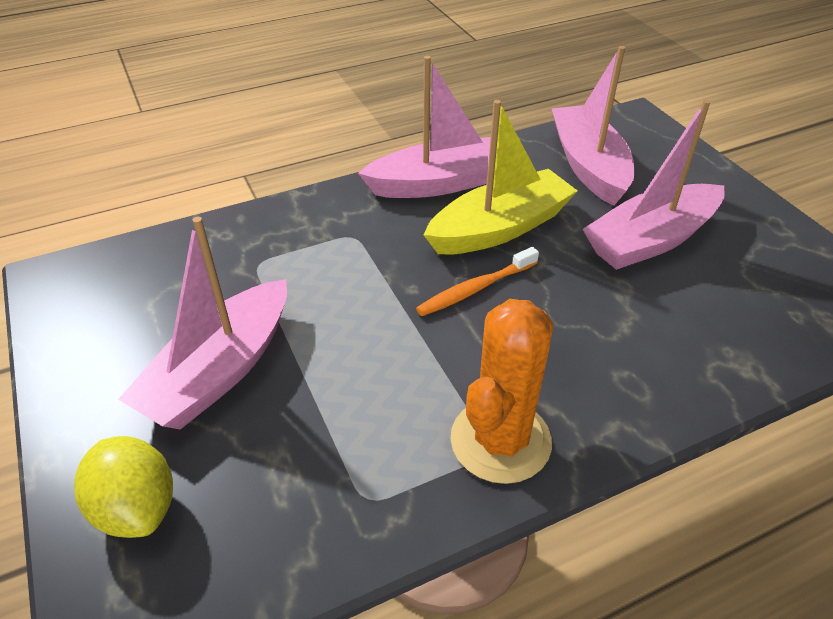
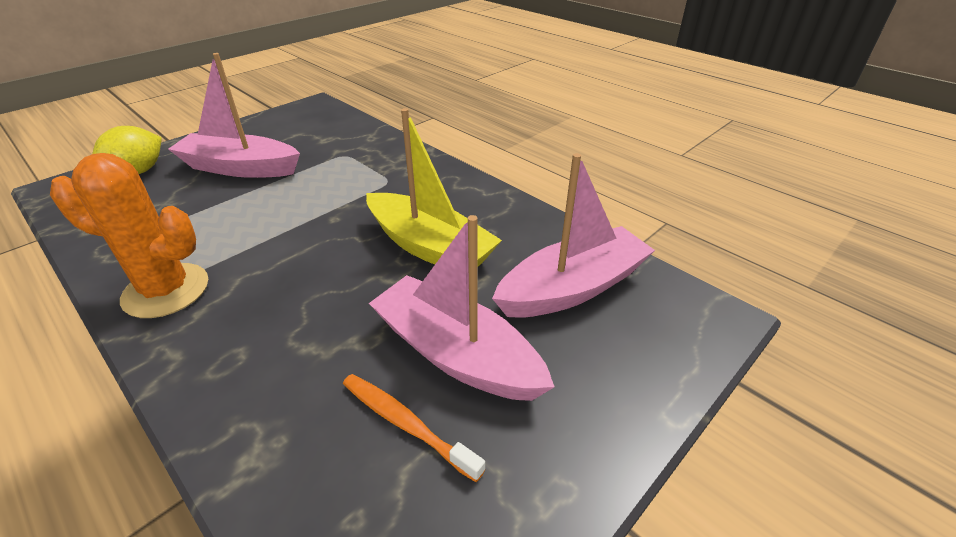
camera: 70 degrees right, 5 degrees down
pink boat [358,56,491,198] -> none
orange toothbrush [416,247,539,316] -> orange toothbrush moved to [343,374,485,482]

